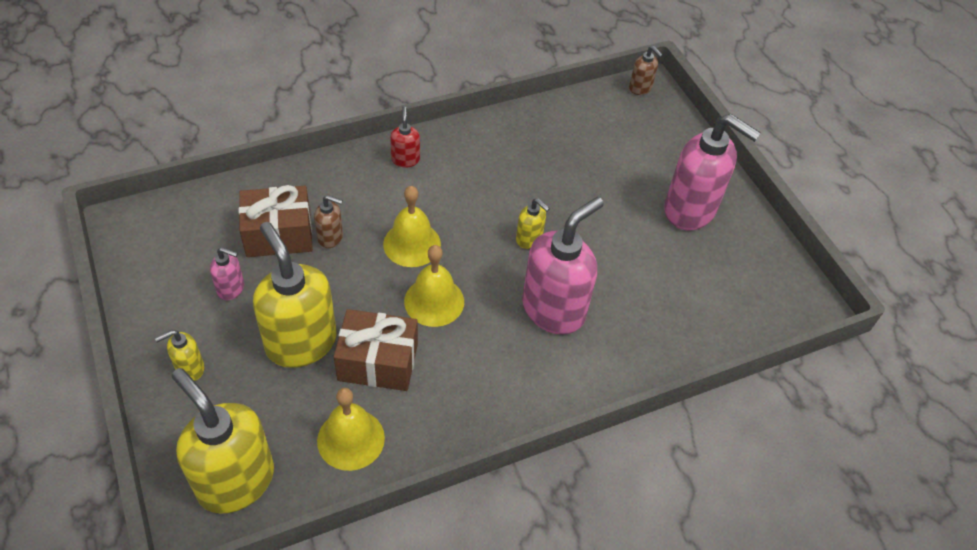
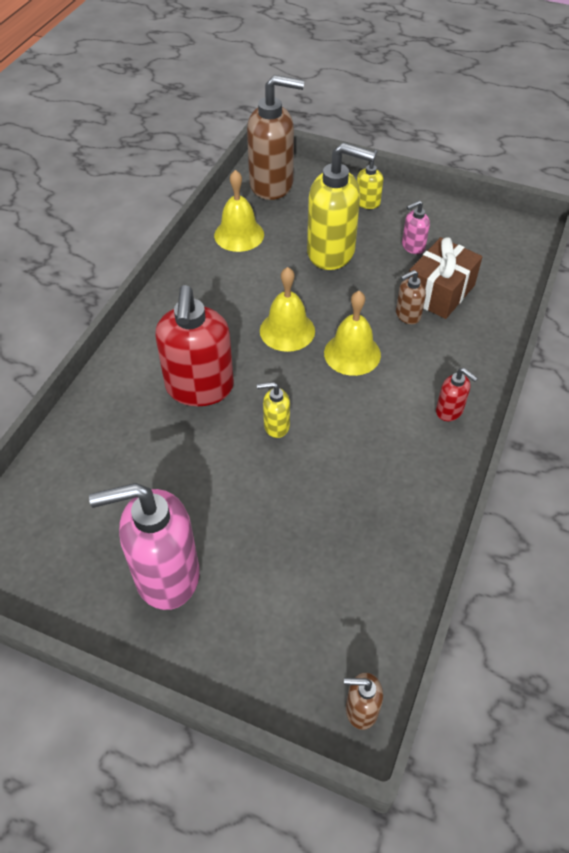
camera: 140 degrees right, 0 degrees up
yellow soap dispenser [172,368,274,513] -> brown soap dispenser [247,75,304,200]
brown gift [334,309,418,391] -> none
pink soap dispenser [522,197,604,335] -> red soap dispenser [155,285,234,406]

